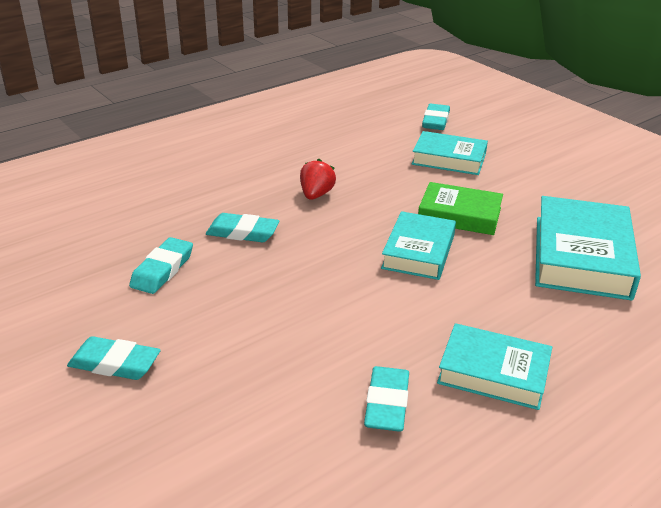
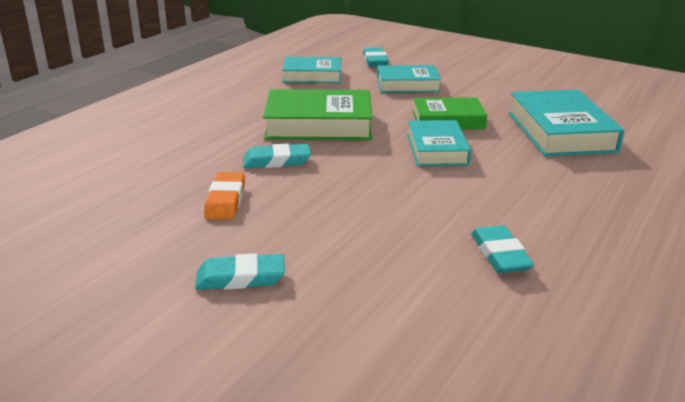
camera: 20 degrees left, 5 degrees down
turquoise eraser [129,237,193,294] -> orange eraser [204,172,245,220]
red strawberry [300,159,336,200] -> green book [263,89,373,140]
turquoise book [437,323,552,410] -> turquoise book moved to [282,57,341,83]

